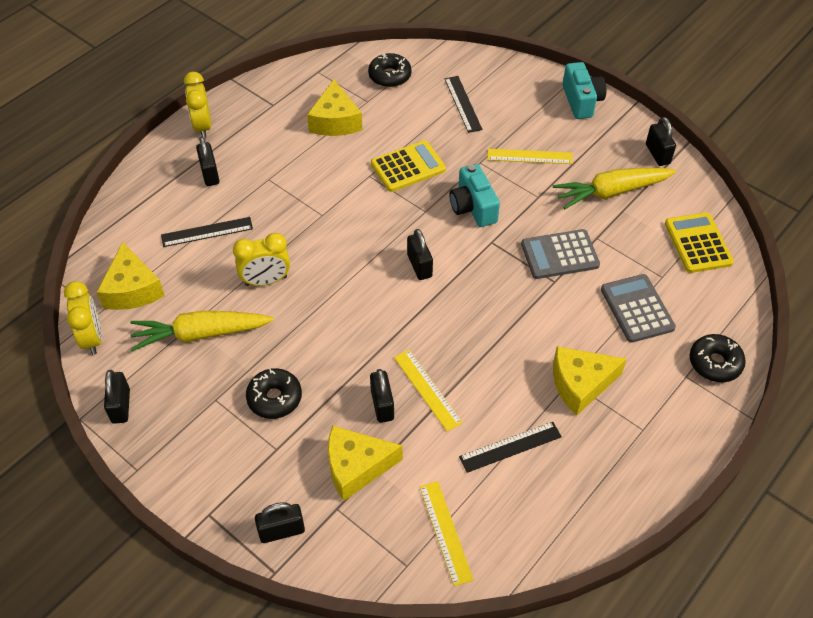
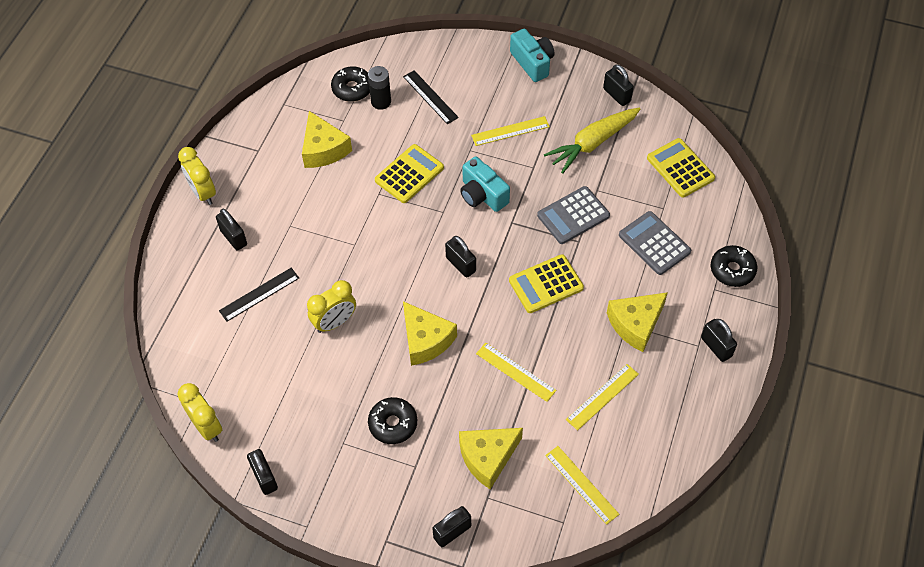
camera: 20 degrees left, 5 degrees up
yellow cheese [97,242,165,310] -> yellow cheese moved to [403,301,457,366]
yellow carrot [130,311,274,351] -> none
black padlock [370,369,394,423] -> black padlock moved to [701,319,737,362]
black ruler [459,422,562,473] -> yellow ruler [566,364,639,431]
none -> black battery [368,66,391,110]
none -> yellow calculator [509,254,584,313]

